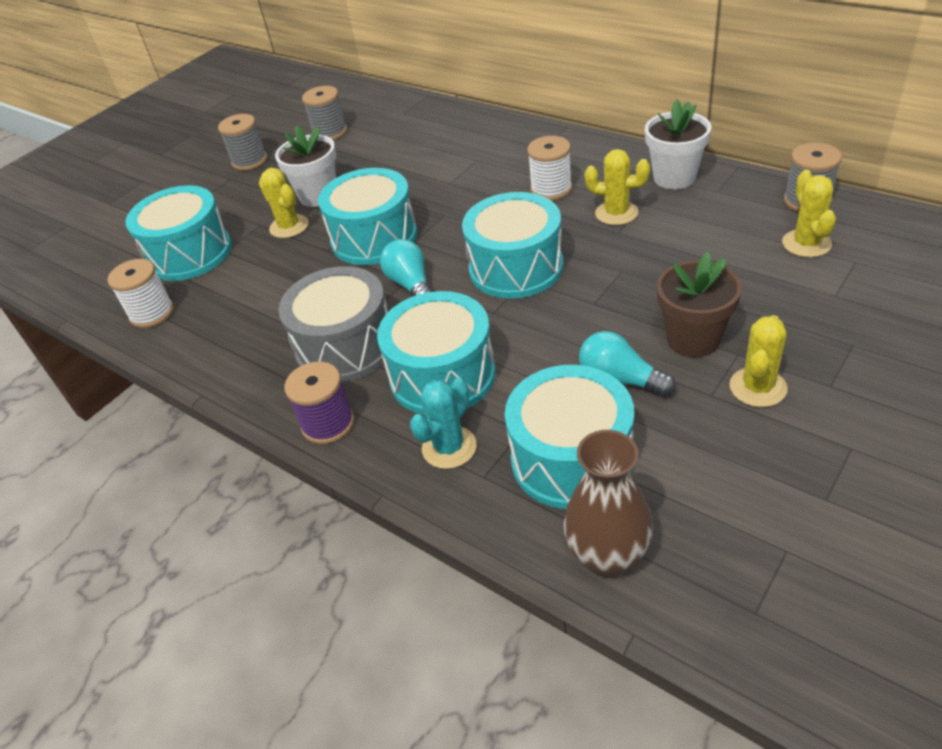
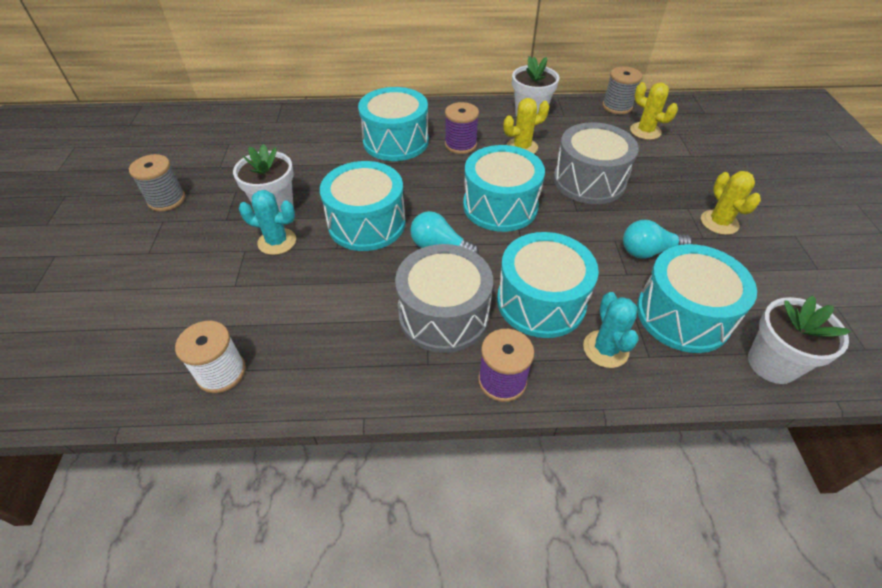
camera: 45 degrees left, 5 degrees up
turquoise drum [126,185,232,281] -> turquoise drum moved to [358,87,429,161]
yellow cactus [259,168,309,238] -> turquoise cactus [239,190,296,255]
grey spool [302,86,347,140] -> none
white spool [527,136,572,201] -> purple spool [445,102,479,154]
brown vase [563,430,653,578] -> white flower pot [748,295,851,384]
brown flower pot [657,252,742,357] -> none
none -> grey drum [554,122,639,204]

